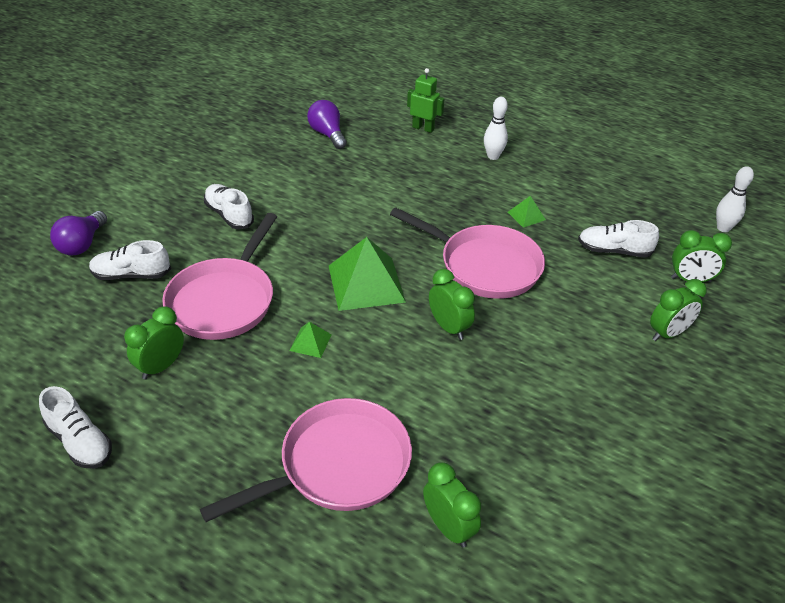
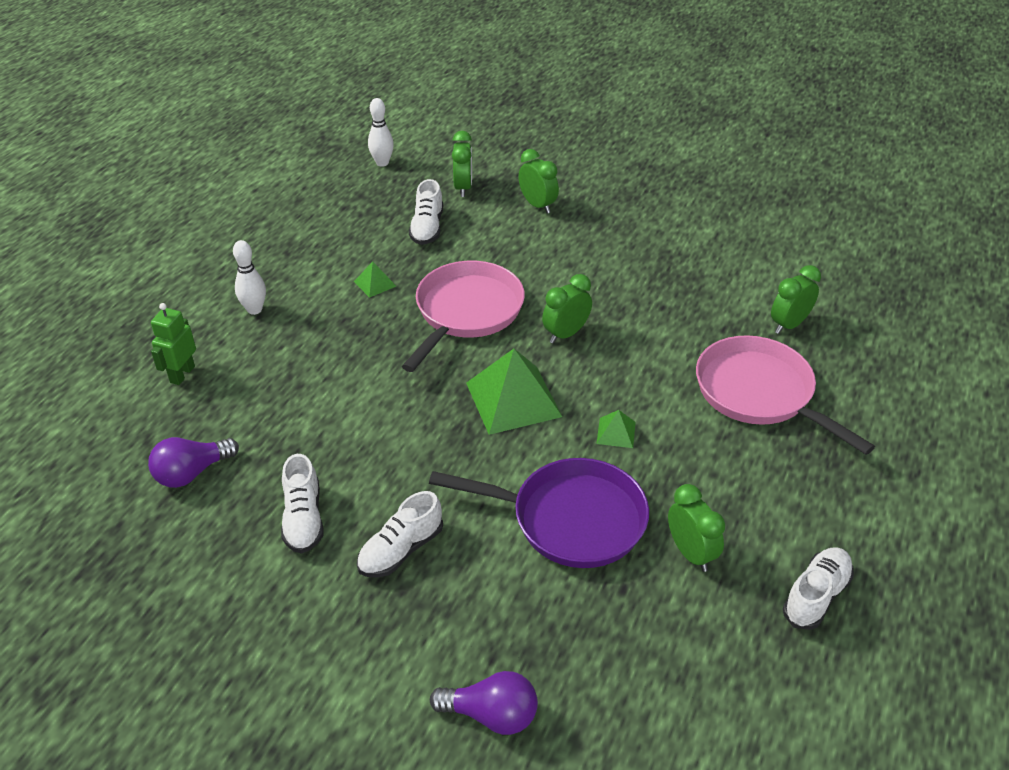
camera: 95 degrees left, 0 degrees up
white shoe [89,240,171,280] -> white shoe moved to [281,454,324,554]
green clock [124,306,184,379] -> green clock turned 150 degrees counterclockwise [668,484,725,572]
pink pan [162,213,277,340] -> purple pan [429,458,649,568]

